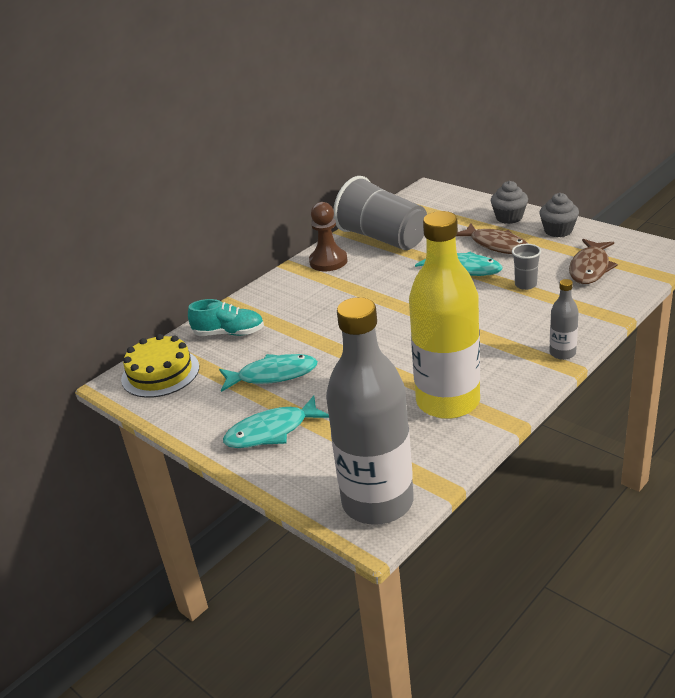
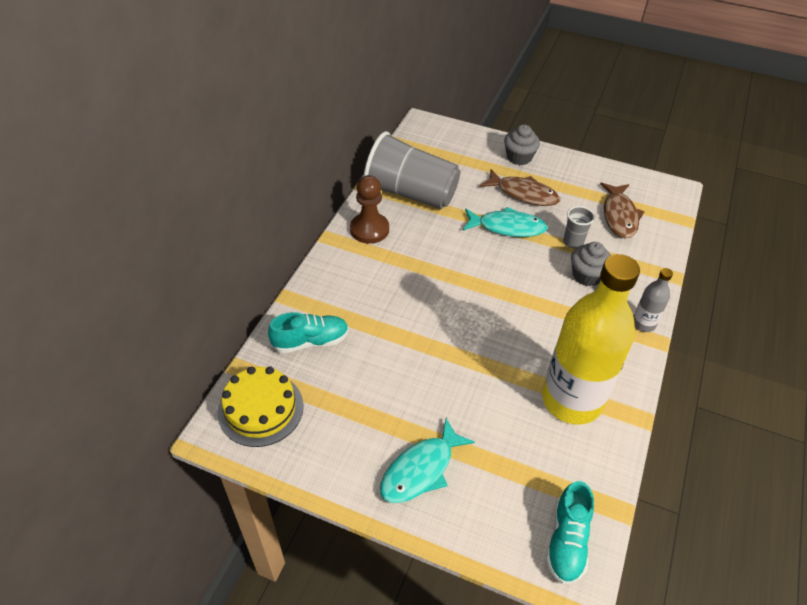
camera: 25 degrees left, 15 degrees up
turquoise fish [219,354,318,392] -> none
grey bottle [326,297,414,525] -> turquoise shoe [546,481,594,584]
grey cupcake [540,193,579,237] -> grey cupcake moved to [571,242,611,287]

